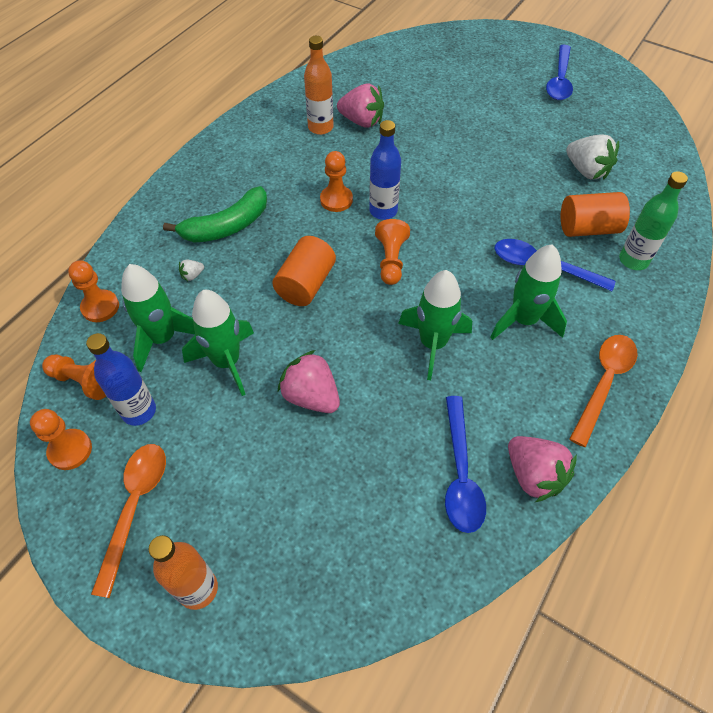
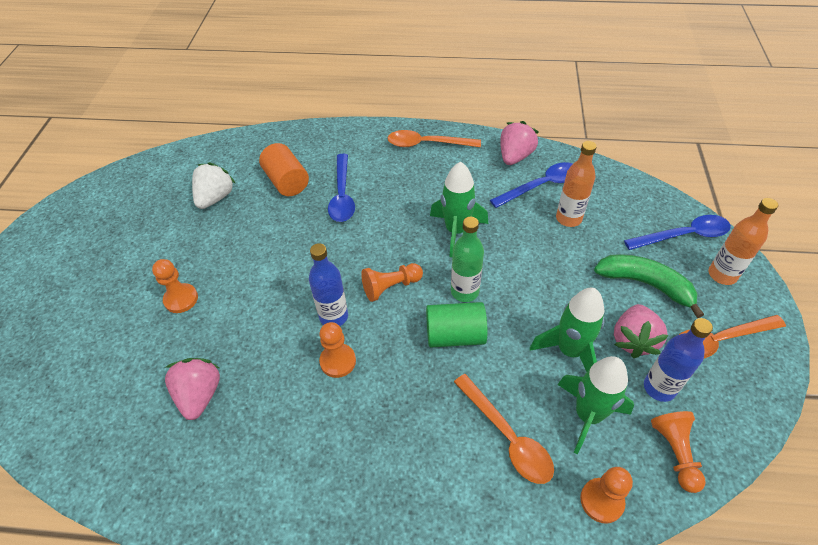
camera: 115 degrees left, 5 degrees down
orange pawn [30,409,92,470] -> orange pawn moved to [152,259,198,313]
green banana [163,186,267,243] -> green banana moved to [594,254,704,318]
white strawberry [179,260,204,281] -> orange spoon [454,374,554,484]
orange cylinder [272,236,336,306] -> green cylinder [426,302,487,347]
pink strawberry [278,350,340,413] -> pink strawberry moved to [614,304,669,358]
orange bottle [304,36,334,135] -> orange bottle moved to [556,141,597,227]
green rocket [490,244,567,340] -> none
blue spoon [546,45,573,100] -> blue spoon moved to [624,215,731,250]
green bottle [619,171,688,270] -> green bottle moved to [451,217,484,302]

